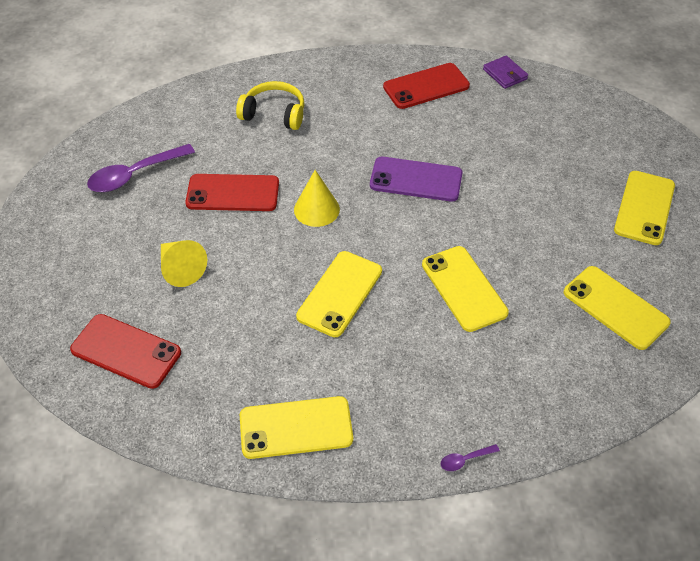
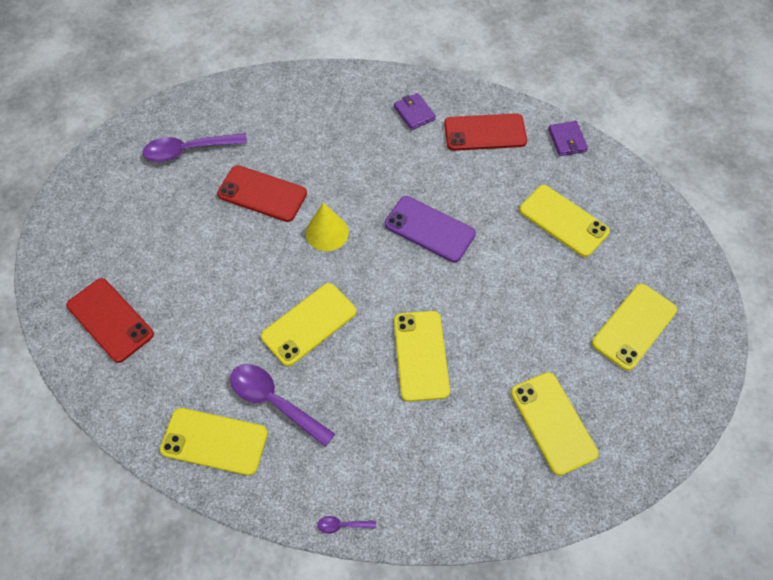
camera: 20 degrees right, 10 degrees up
yellow cone [161,240,207,287] -> none
yellow headphones [236,81,304,130] -> none
none -> purple spoon [230,364,335,447]
none -> purple wallet [394,93,436,130]
none -> yellow phone [519,185,610,257]

